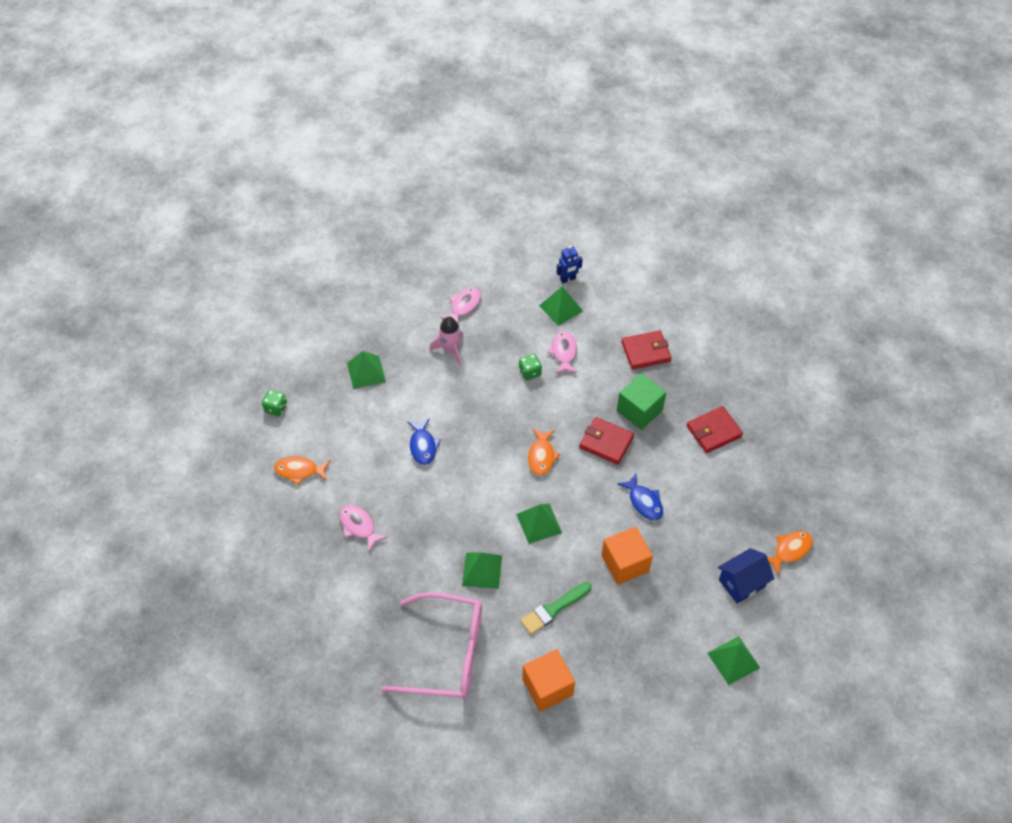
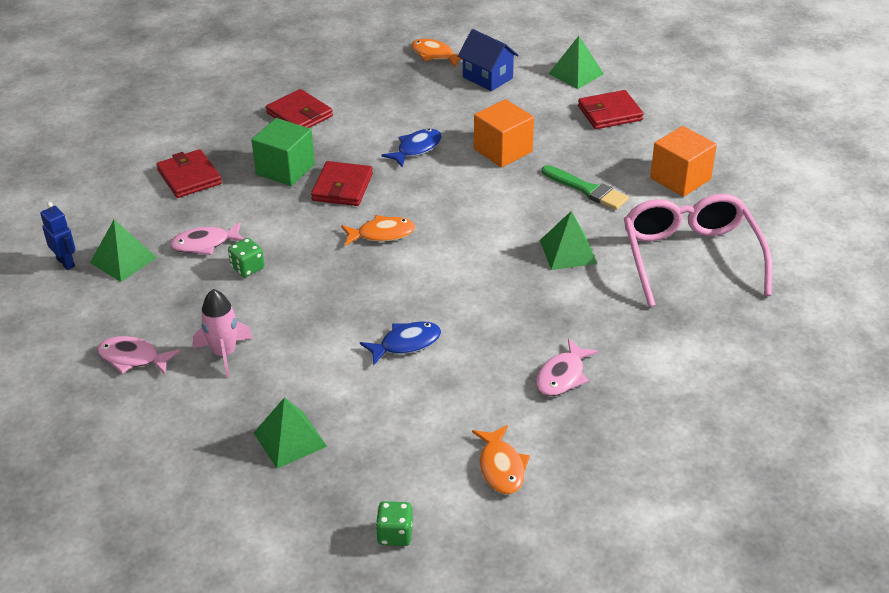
camera: 105 degrees left, 15 degrees down
green pyramid [516,503,562,544] -> none
none -> red wallet [578,90,644,129]

